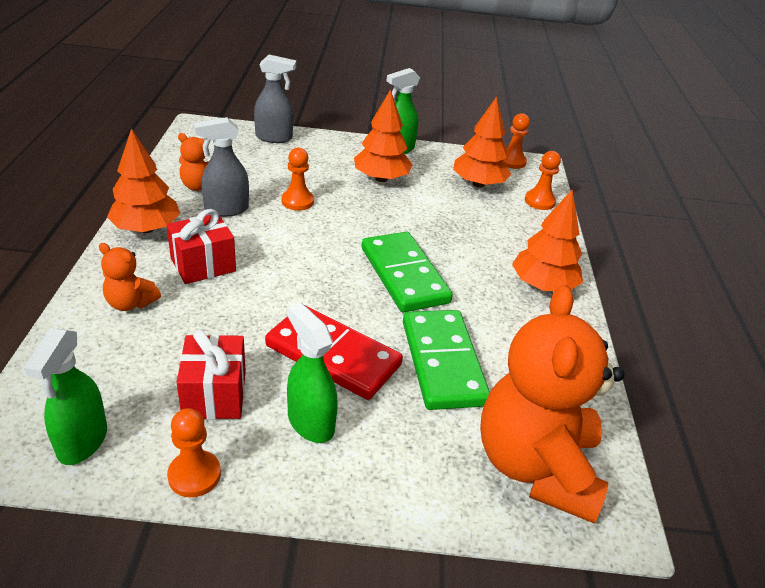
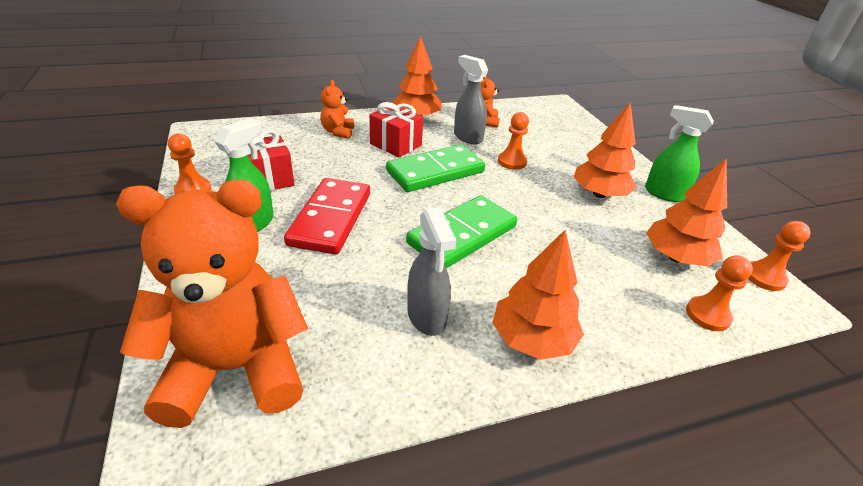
camera: 70 degrees right, 0 degrees up
green spray bottle [24,328,107,465] -> none
grey spray bottle [254,55,296,143] -> grey spray bottle moved to [407,207,456,336]
green domino [403,310,490,410] -> green domino moved to [386,144,485,192]

